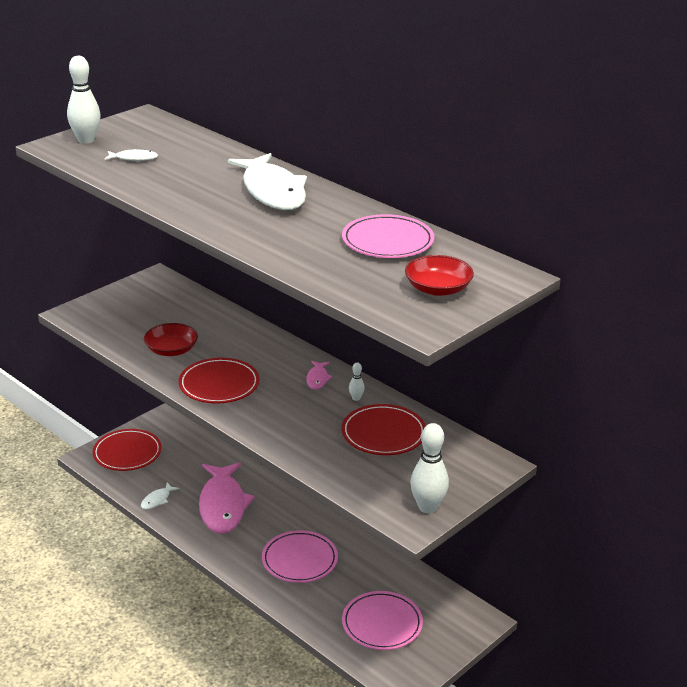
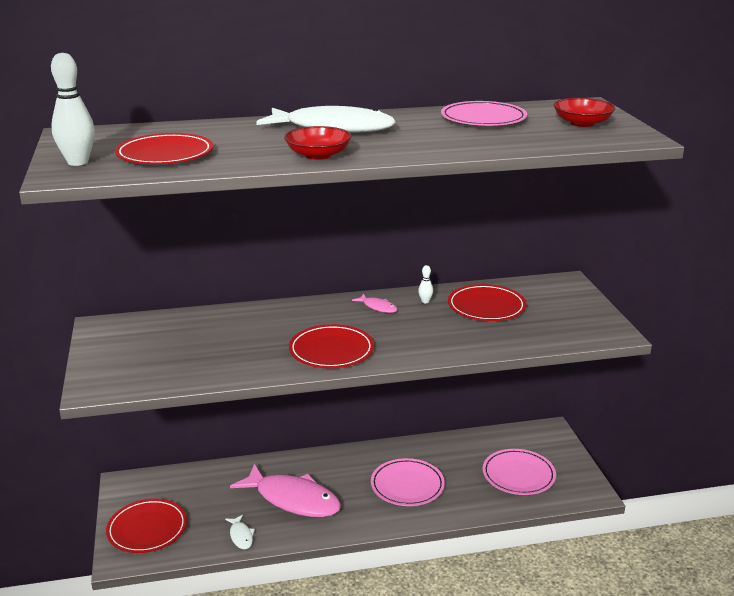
camera: 55 degrees left, 5 degrees down
white fish [105,149,158,161] -> red plate [115,133,213,164]
red bowl [144,323,198,356] -> red bowl moved to [284,126,352,160]
white bowling pin [410,423,449,513] -> none

